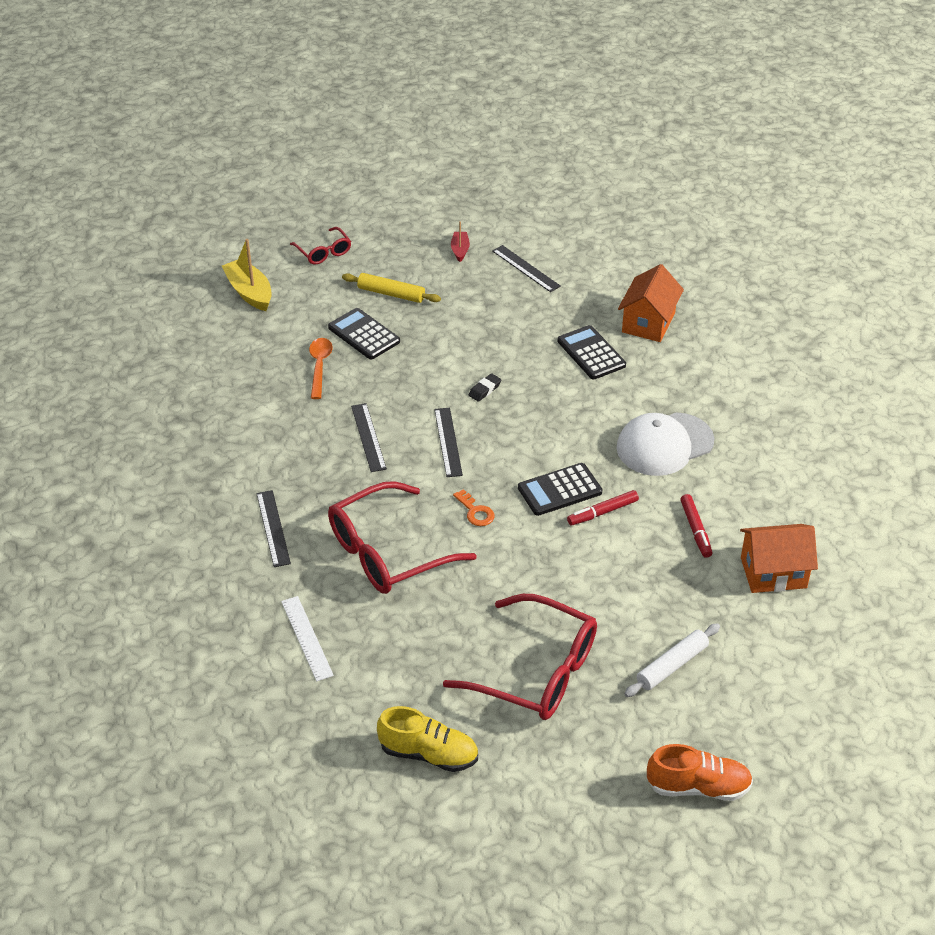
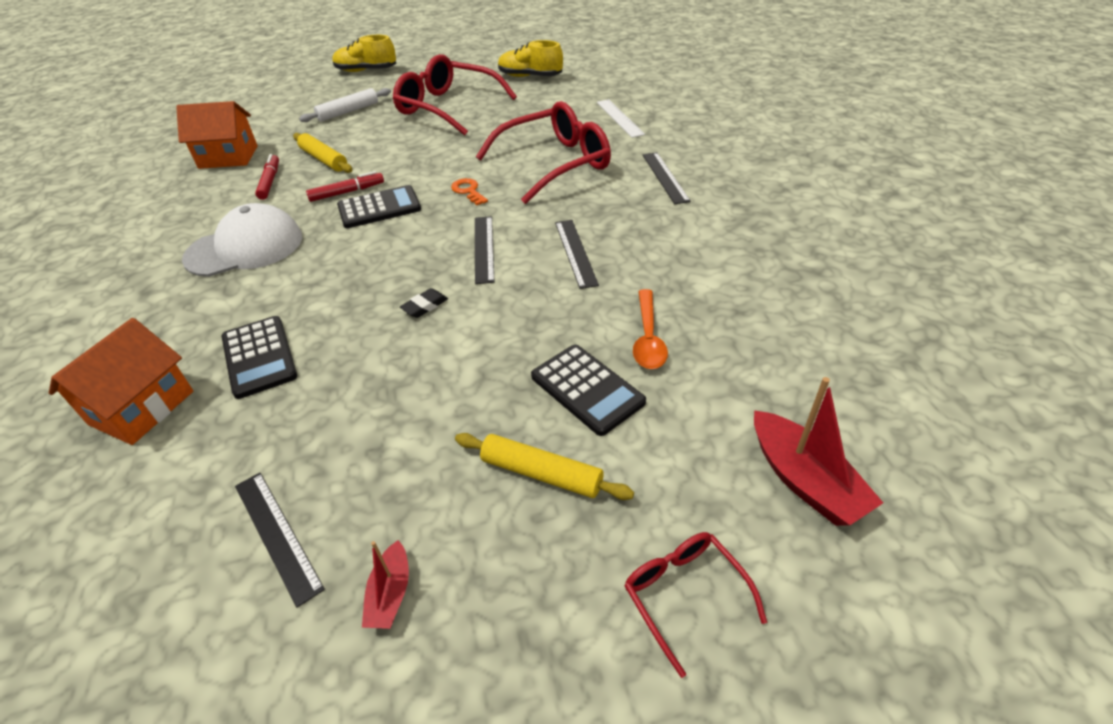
camera: 175 degrees left, 0 degrees up
yellow boat [222,239,272,311] -> red boat [754,377,883,526]
orange shoe [647,744,753,801] -> yellow shoe [333,35,396,72]
none -> yellow rolling pin [293,133,352,173]

